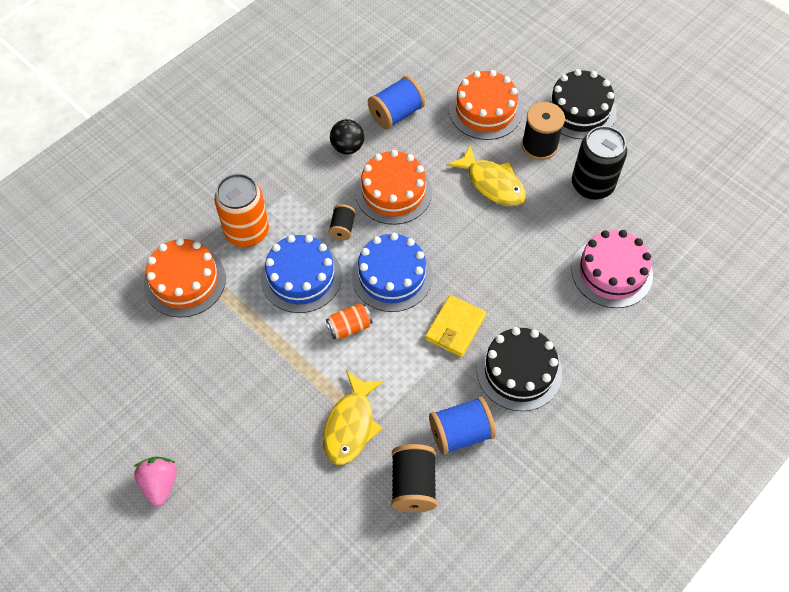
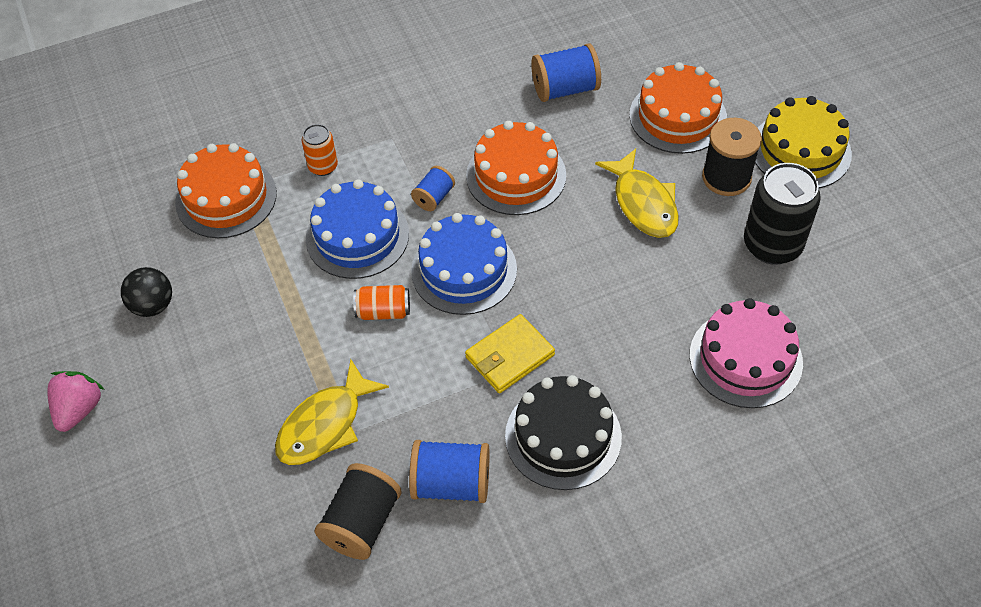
camera: 25 degrees right, 5 degrees down
orange can [214,174,269,247] -> orange can [302,124,338,176], size x0.53
black spool [328,204,356,240] -> blue spool [411,166,455,211]
black ball [330,119,364,154] -> black ball moved to [121,267,172,317]
black cake [544,69,617,139] -> yellow cake [755,96,852,188]

